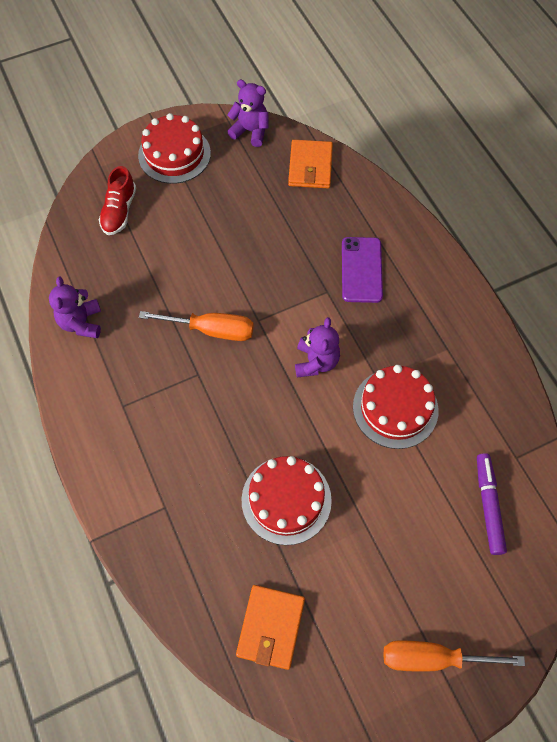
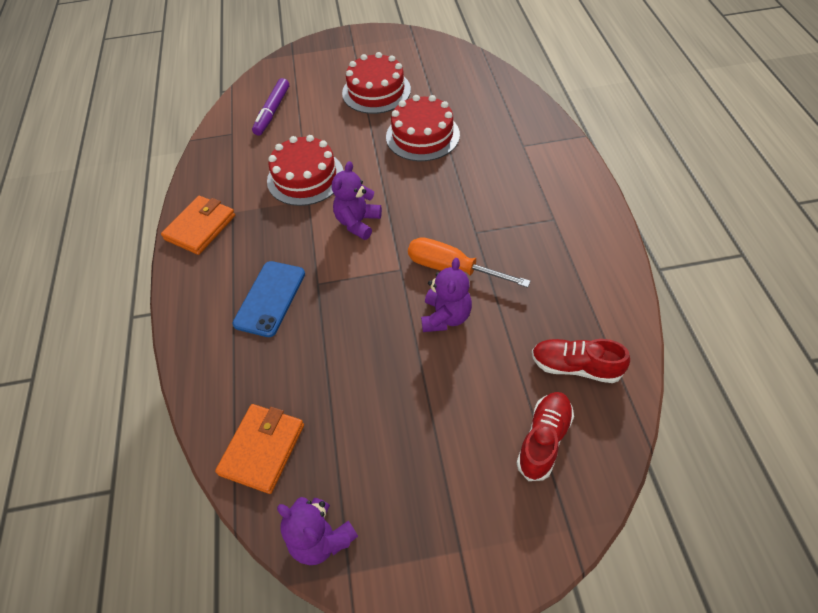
camera: 160 degrees left, 10 degrees down
purple teddy bear [49,276,101,338] -> purple teddy bear moved to [421,258,472,332]
red cake [138,113,211,184] -> red cake moved to [342,52,411,114]
orange wallet [236,585,305,670] -> orange wallet moved to [161,196,235,255]
purple phone [342,237,383,303] -> blue phone [233,261,305,337]
orange screwdriver [384,641,525,672] -> none
none -> red shoe [532,339,630,383]

